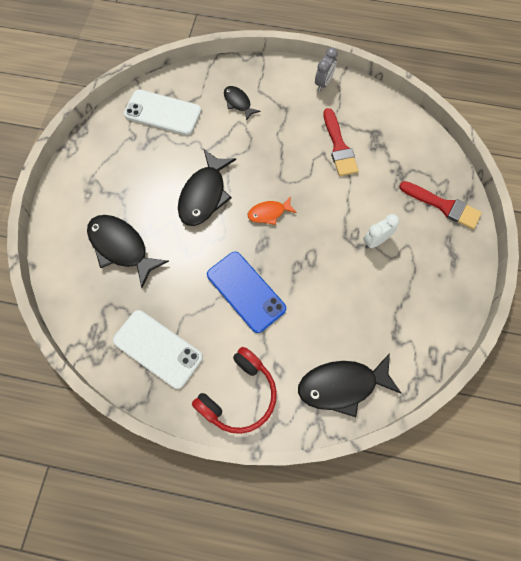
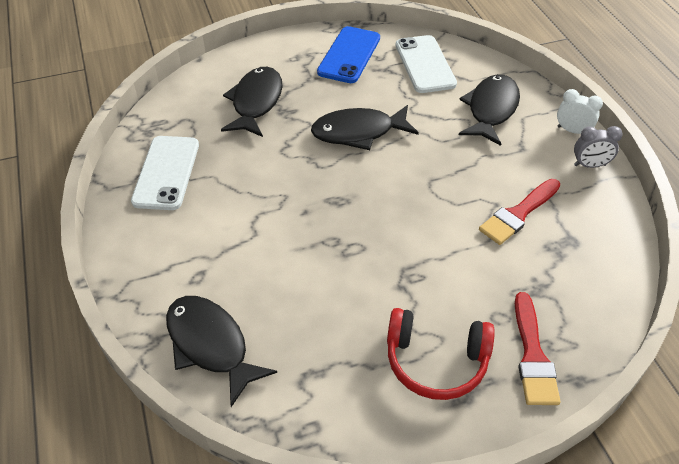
camera: 60 degrees right, 20 degrees down
red headphones [192,347,277,434] -> red headphones moved to [387,308,495,400]
blue phone [207,252,286,333] -> blue phone moved to [317,26,380,83]
black fish [224,86,261,121] -> black fish [459,74,520,146], size x1.83
orange fish [248,197,297,225] -> none
white clock [363,214,399,248] -> white clock moved to [557,89,603,134]

